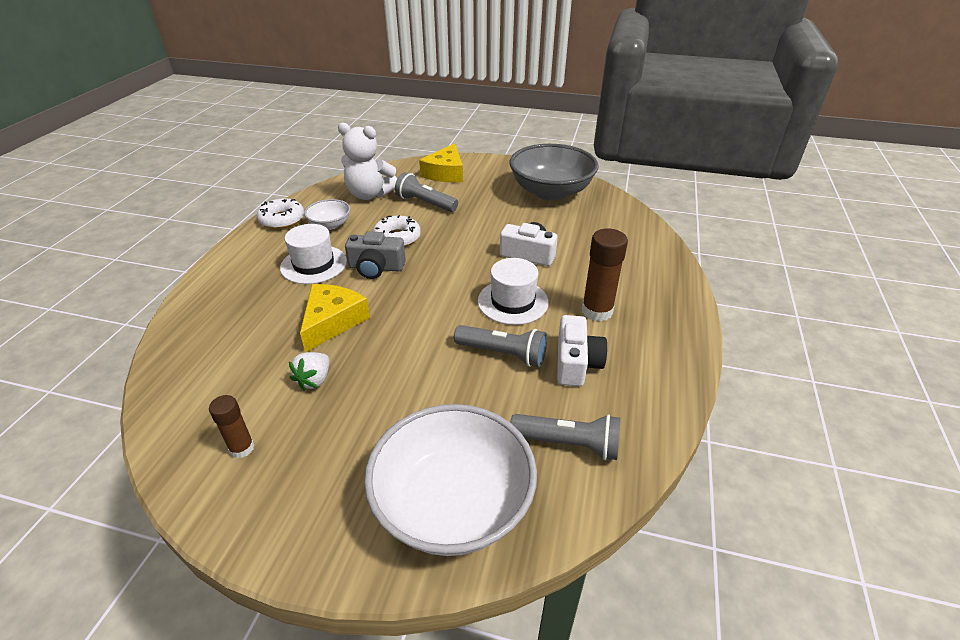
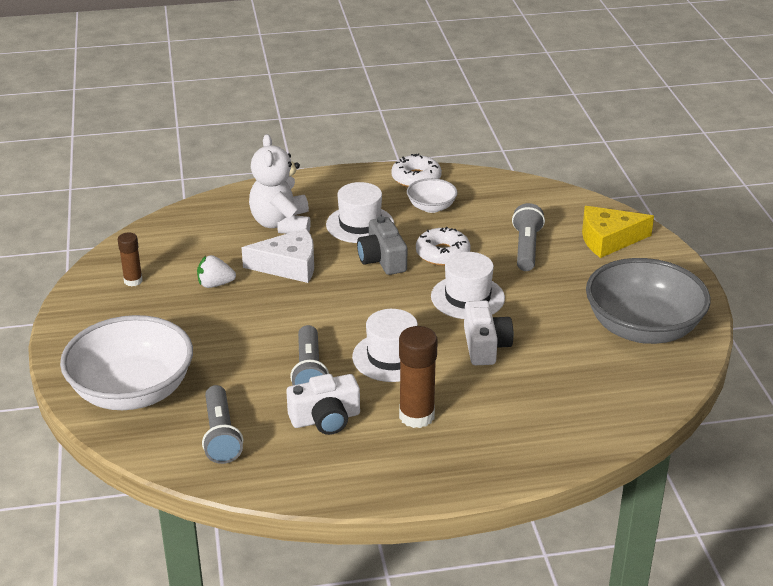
camera: 65 degrees right, 5 degrees down
yellow cheese [300,284,370,353] -> white cheese [242,228,314,283]
white teddy bear [338,122,397,200] -> white teddy bear moved to [249,134,311,234]
none -> white hat [431,252,505,319]

